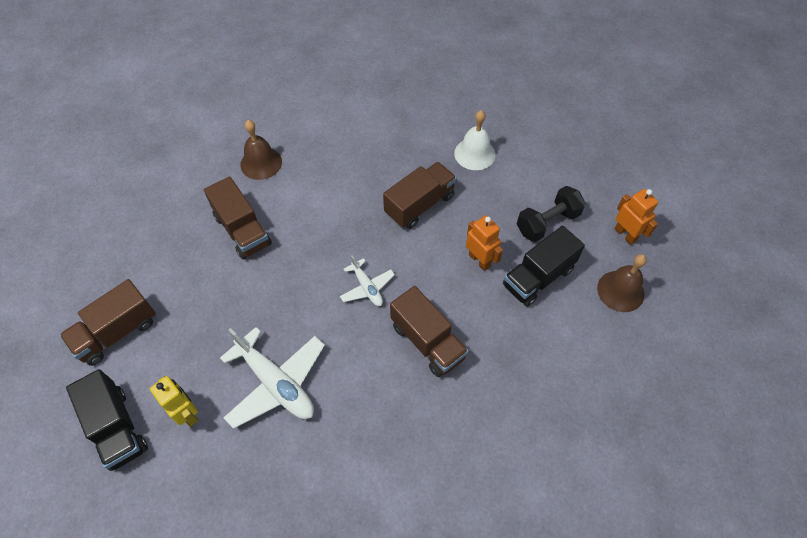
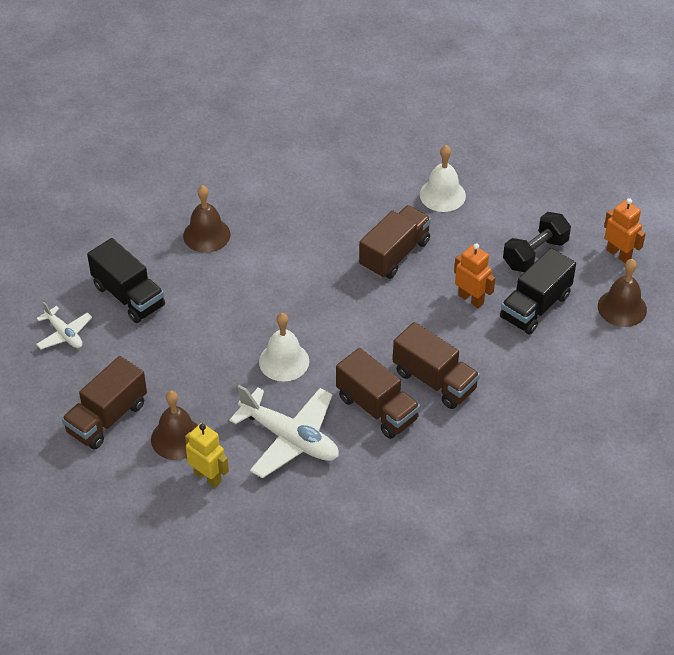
camera: 10 degrees left, 10 degrees down
black truck [66,369,148,471] -> black truck moved to [87,238,165,323]
brown truck [204,176,272,259] -> brown truck moved to [336,348,420,439]
white plane [340,255,395,306] -> white plane moved to [36,302,92,349]
none -> brown bell [151,390,198,460]
none -> white bell [259,313,309,381]

